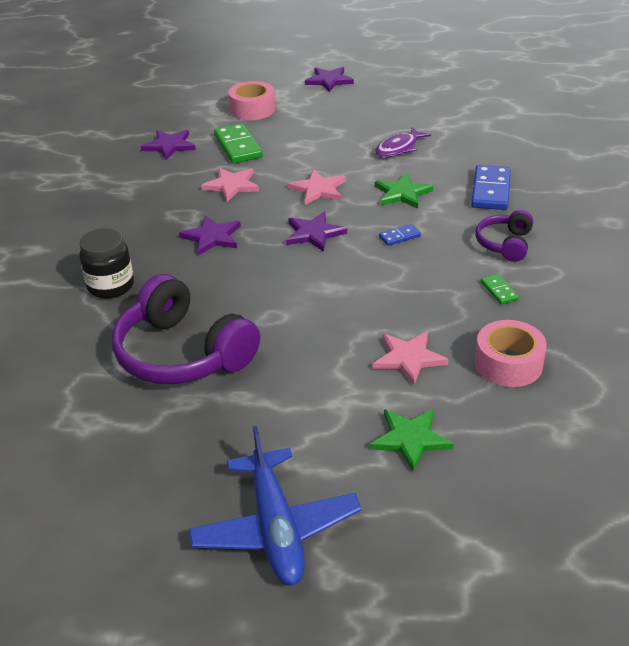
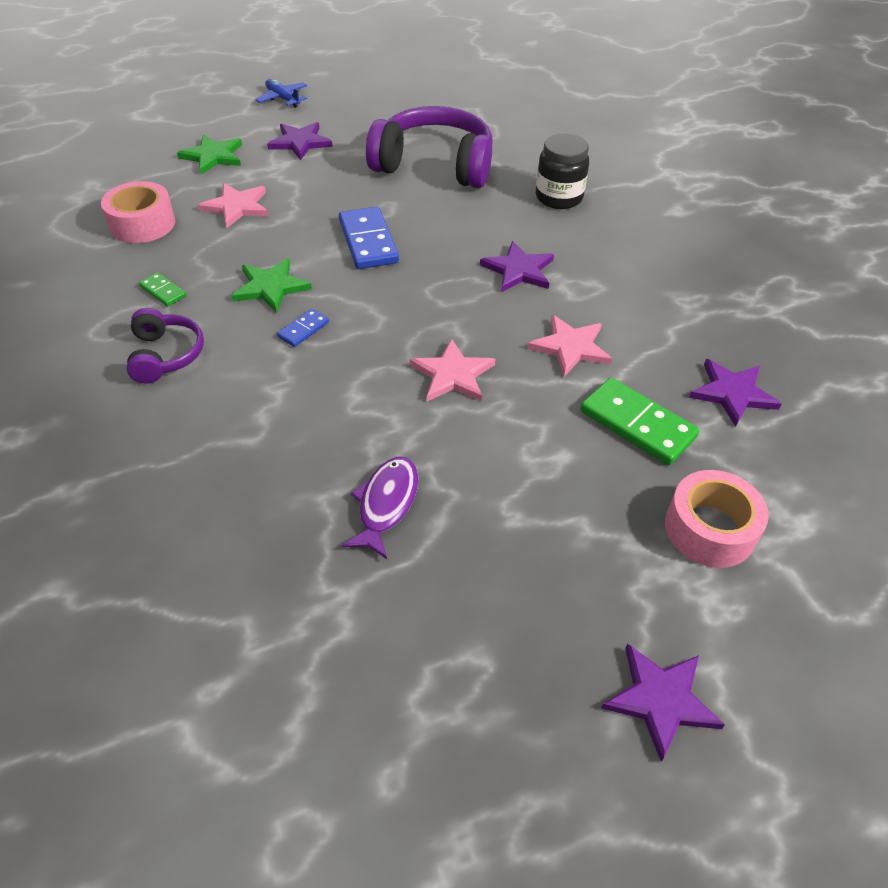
camera: 150 degrees right, 10 degrees up
blue plane [189,426,361,585] -> blue plane [255,79,307,108], size x0.51
purple star [286,212,347,252] -> purple star moved to [267,122,333,160]
green star [375,173,434,208] -> green star moved to [231,258,312,313]
blue domino [471,165,511,210] -> blue domino moved to [339,207,399,269]

